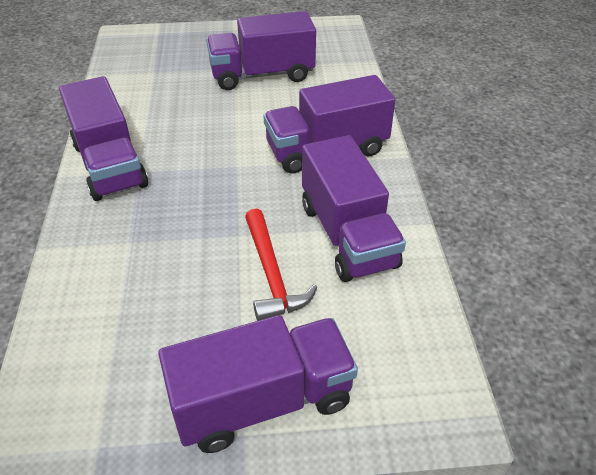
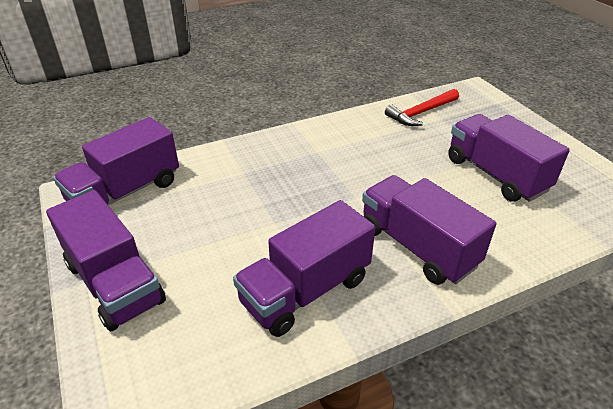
camera: 70 degrees right, 5 degrees down
purple truck [59,76,148,201] -> purple truck moved to [53,117,179,205]
red hammer [245,208,318,321] -> red hammer moved to [385,89,459,126]

